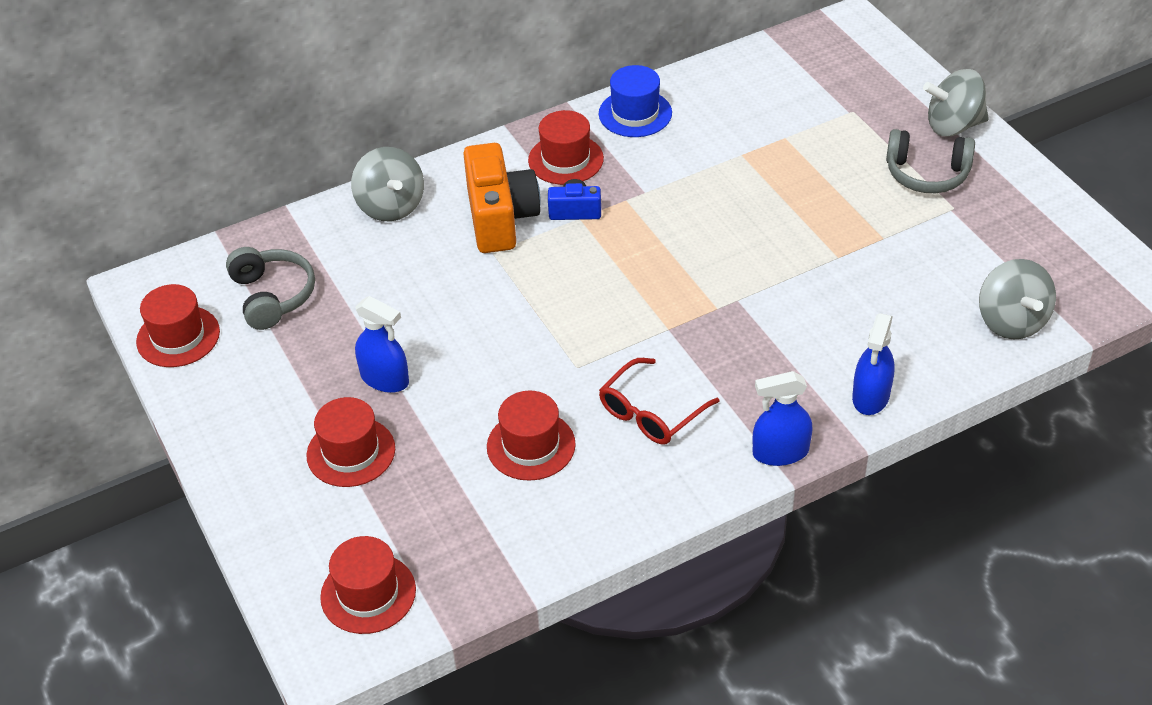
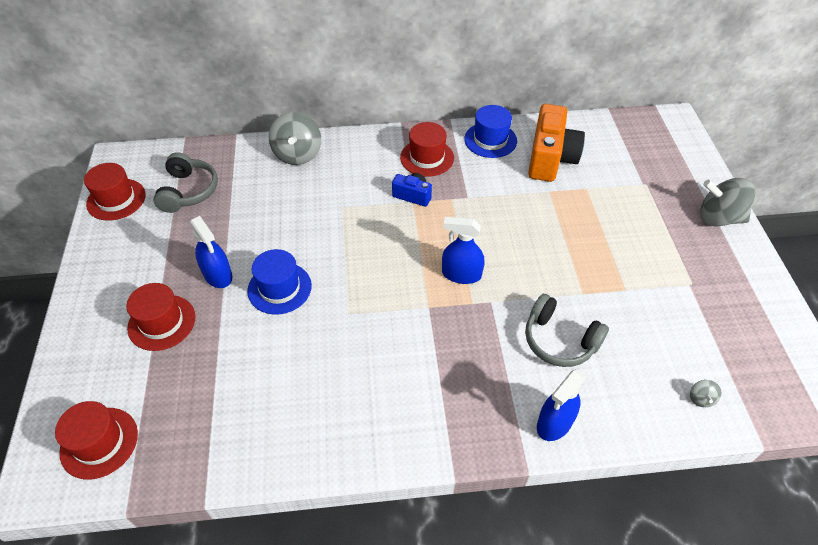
camera: 20 degrees right, 5 degrees up
orange camera [463,143,541,253] -> orange camera moved to [528,104,585,182]
red hat [487,391,576,481] -> none
red glasses [599,358,720,445] -> none
blue spray bottle [753,371,813,466] -> blue spray bottle moved to [442,217,485,284]
grey headphones [886,129,975,193] -> grey headphones moved to [525,294,609,367]
grey spinning top [979,259,1056,339] -> grey spinning top [690,380,721,407], size x0.43
none -> blue hat [247,249,312,315]

